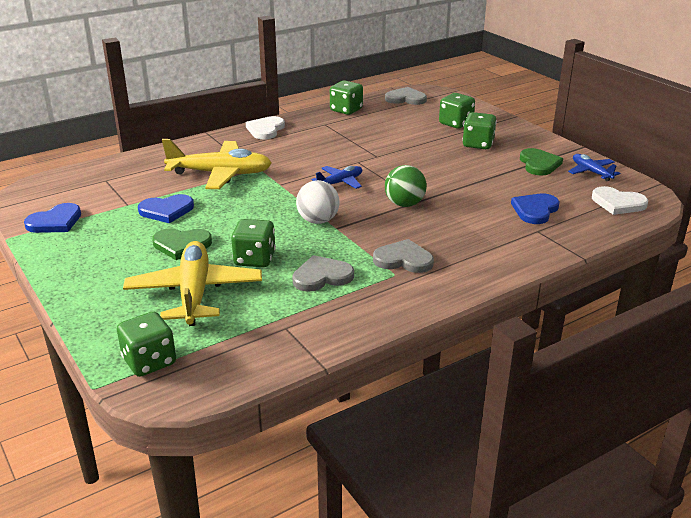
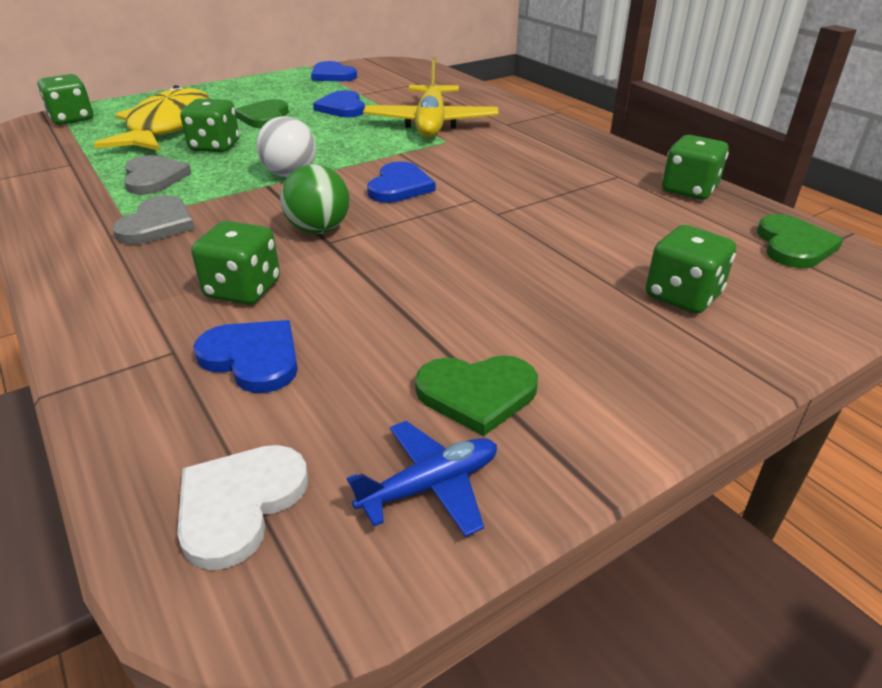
camera: 90 degrees right, 5 degrees up
yellow plane [123,241,262,326] -> yellow fish [94,85,210,151]
white heart [246,116,285,140] -> none
blue plane [312,166,362,189] -> blue heart [367,162,435,203]
grey heart [385,87,427,105] -> green heart [757,214,843,268]
green dice [462,112,497,149] -> green dice moved to [191,221,280,305]

